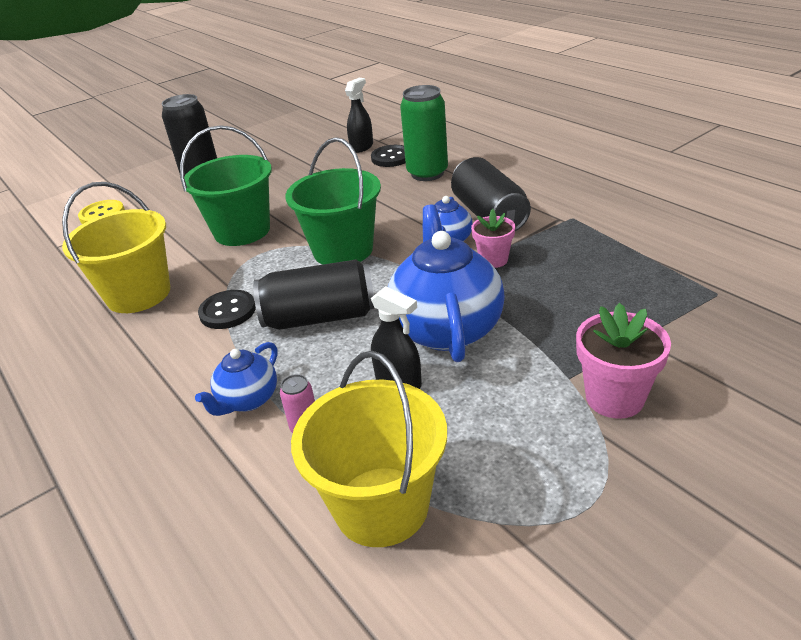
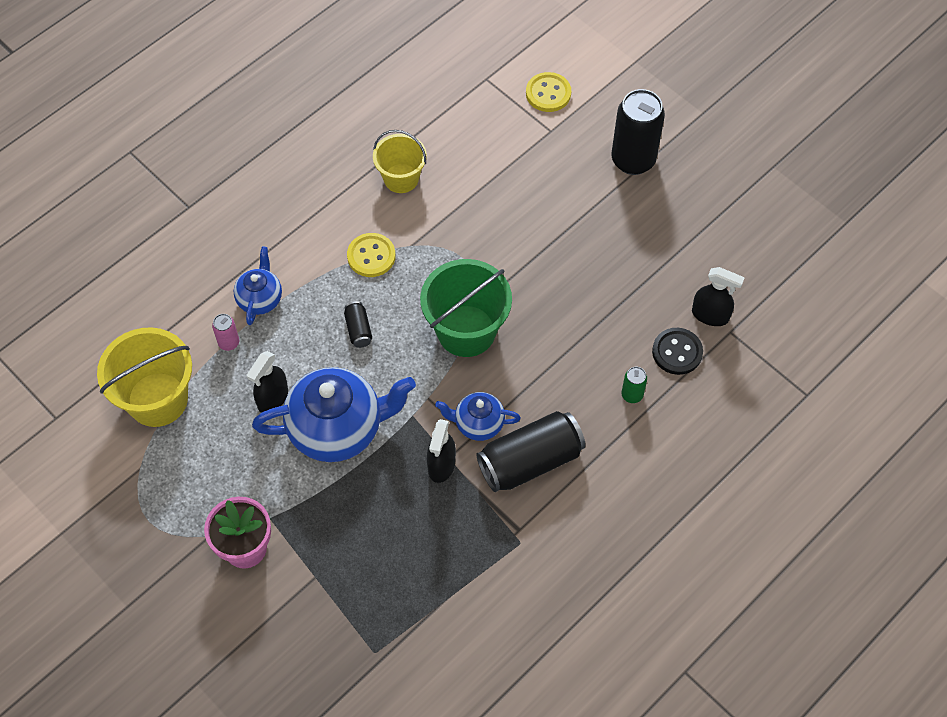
camera: 80 degrees right, 25 degrees up
yellow bucket [62,182,170,313] -> yellow bucket [373,130,427,193], size x0.63
green bucket [180,125,272,246] -> none
blue teapot [195,342,278,416] -> blue teapot turned 75 degrees clockwise [233,247,282,325]
black button [198,290,256,329] -> yellow button [347,233,396,277]
black can [253,260,374,330] -> black can [344,301,372,348], size x0.45
green can [400,85,448,181] -> green can [621,367,647,403], size x0.45
pink flower pot [471,209,515,268] -> black spray bottle [427,419,456,483]

